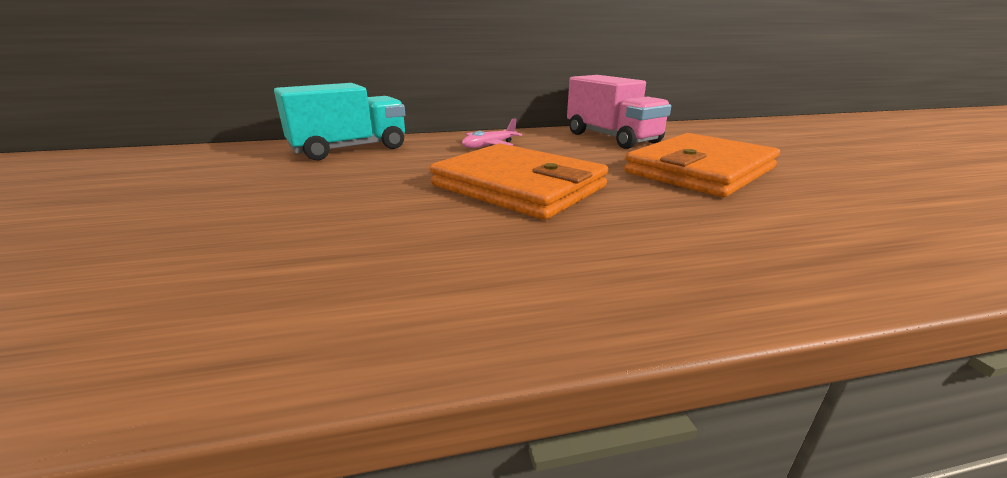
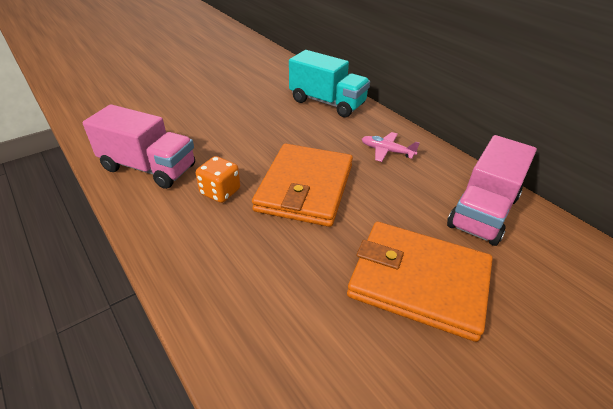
camera: 65 degrees right, 15 degrees up
none -> pink truck [82,104,195,189]
none -> orange dice [196,156,240,203]

